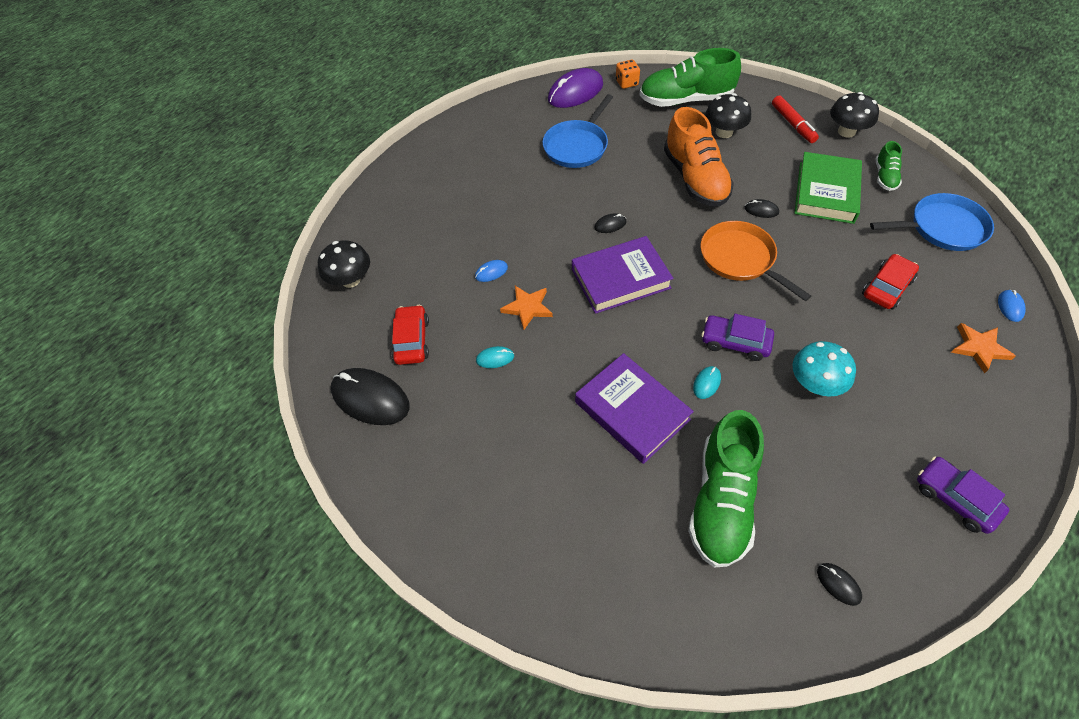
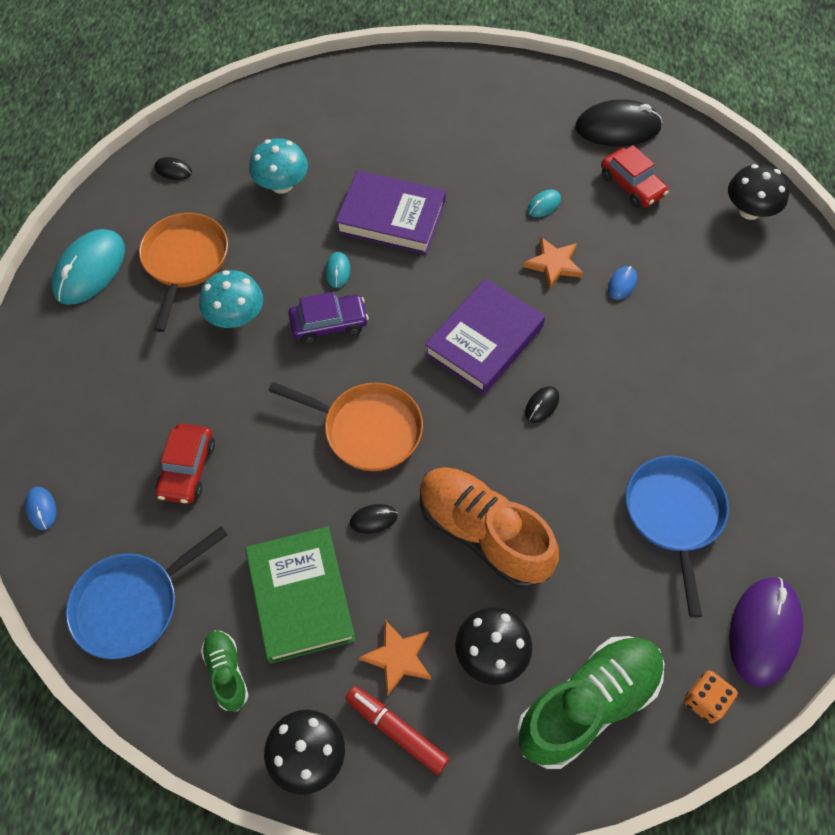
camera: 145 degrees right, 5 degrees up
green shoe [688,410,764,568] -> turquoise mushroom [249,138,308,194]
purple car [917,456,1009,534] -> turquoise mouse [52,229,125,305]
orange star [951,323,1016,374] -> orange star moved to [359,620,431,696]
none -> orange pan [139,213,228,332]

